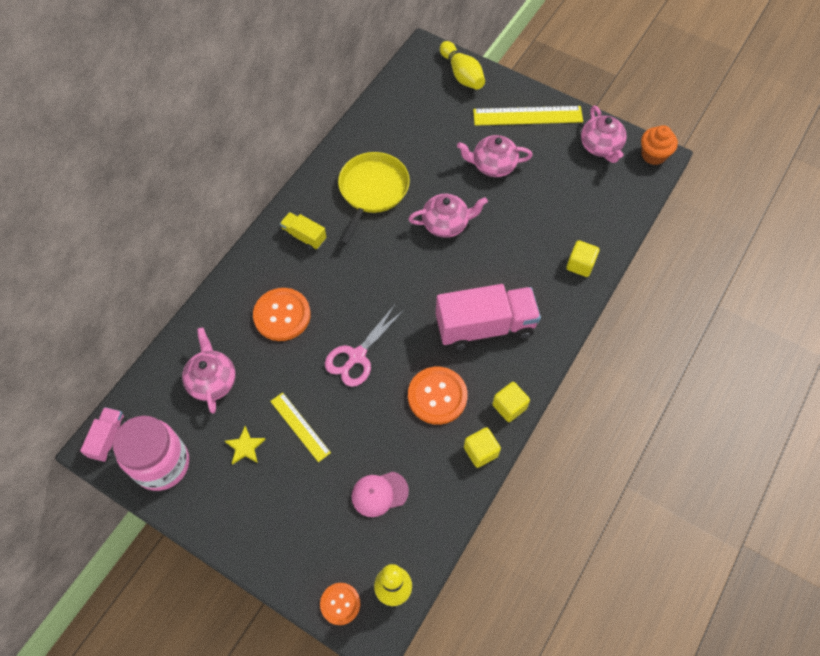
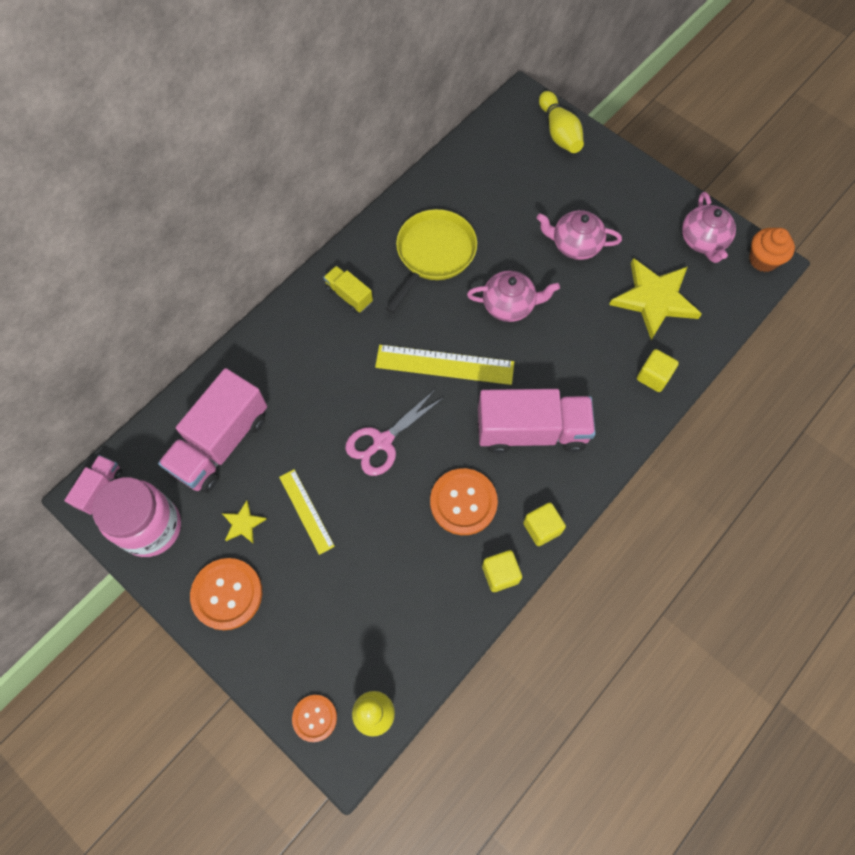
camera: 10 degrees right, 5 degrees up
pink teapot [182,327,236,413] -> pink truck [158,368,267,493]
orange button [253,288,311,341] -> orange button moved to [190,558,262,630]
pink cap [352,472,409,517] -> none
yellow ruler [473,106,583,126] -> yellow ruler moved to [375,345,514,385]
none -> yellow star [609,258,702,340]

